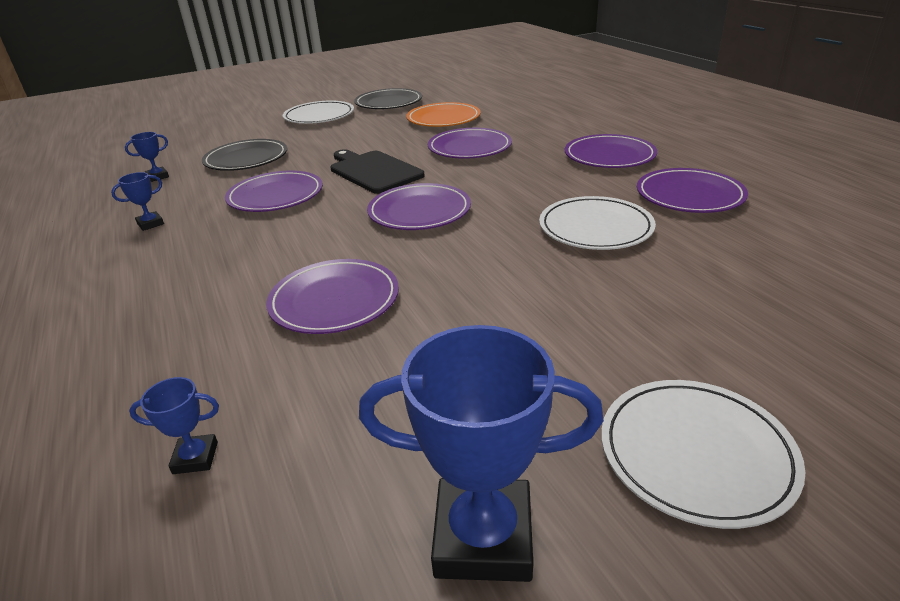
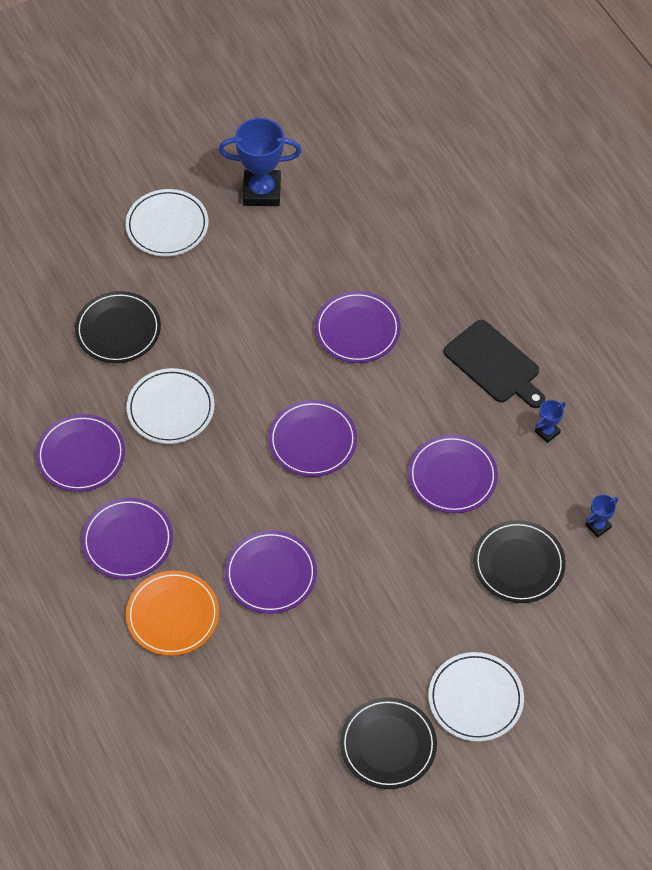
camera: 175 degrees right, 25 degrees up
blue trophy [129,377,219,474] -> none
black cutting board [330,149,425,194] -> black cutting board moved to [444,320,545,408]
orange plate [406,102,481,127] -> orange plate moved to [126,571,219,656]
none -> black plate [75,291,161,363]

